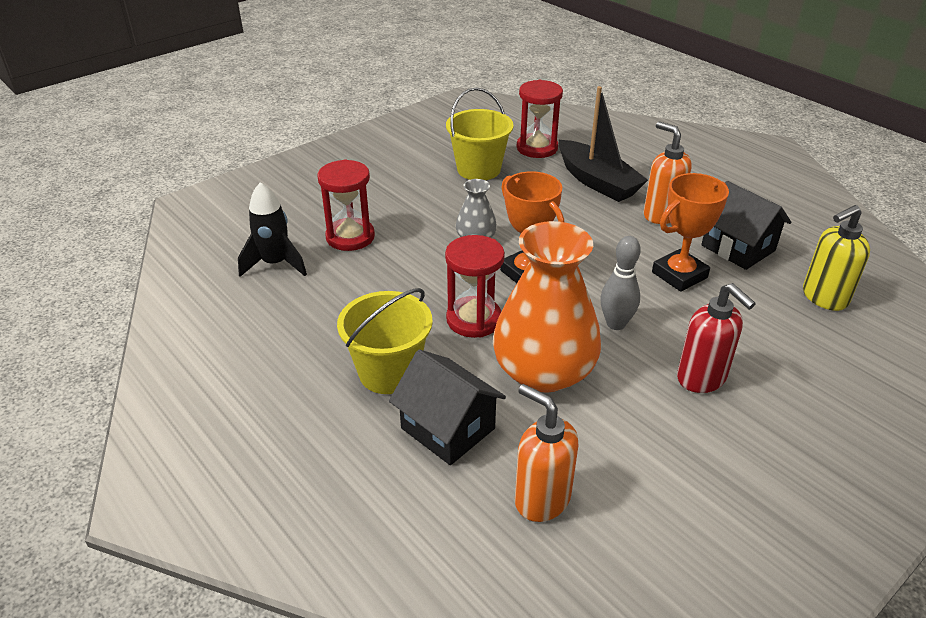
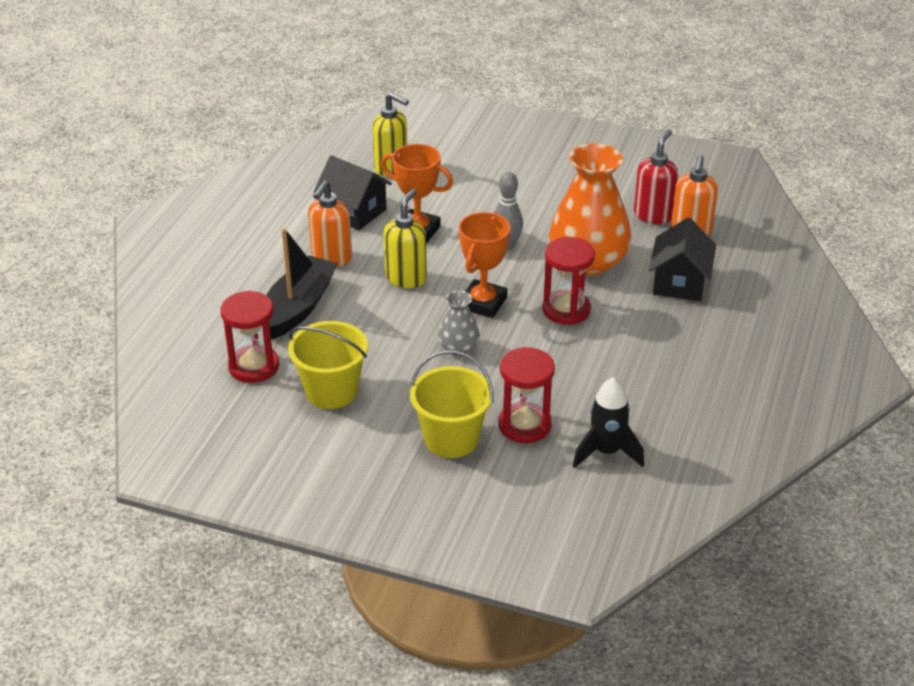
camera: 120 degrees left, 0 degrees up
yellow bucket [337,288,433,394] -> yellow bucket moved to [410,350,493,458]
red soap dispenser [677,283,756,393] -> red soap dispenser moved to [634,129,678,224]
black house [701,181,791,270] -> black house turned 75 degrees counterclockwise [314,155,392,230]
none -> yellow soap dispenser [384,189,427,288]

